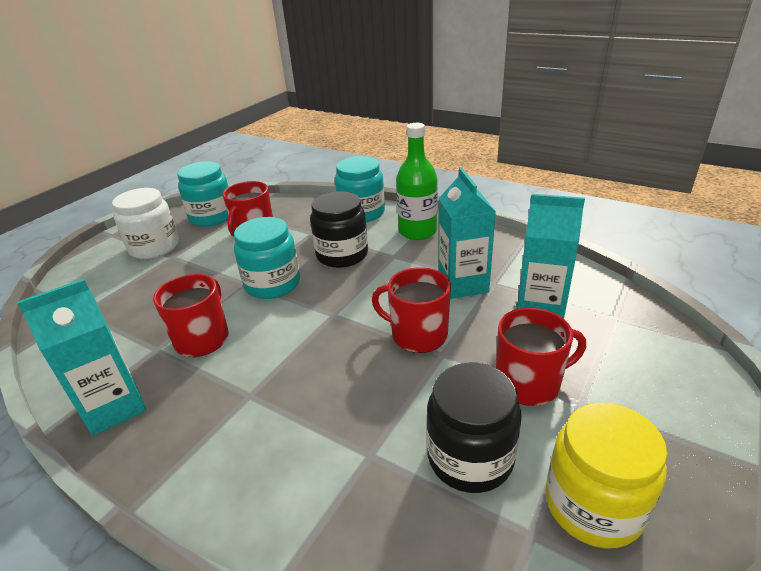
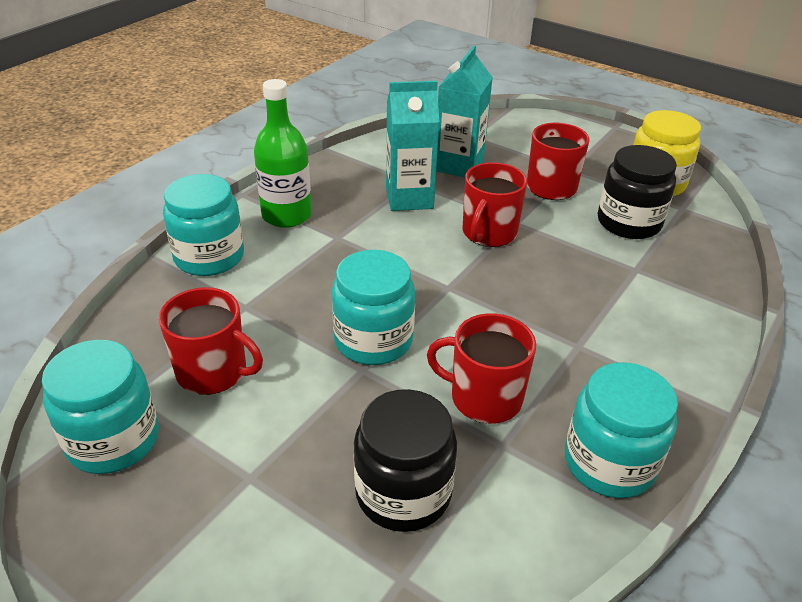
camera: 90 degrees left, 5 degrees up
turquoise carton [17,279,146,436] -> turquoise jar [565,362,678,498]
white jar [112,188,179,259] -> none
black jar [310,191,368,268] -> black jar moved to [354,389,457,532]

